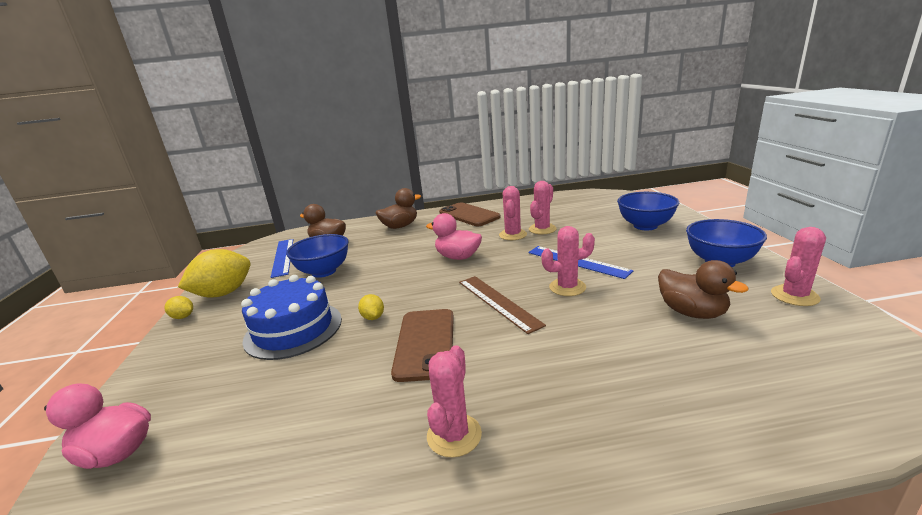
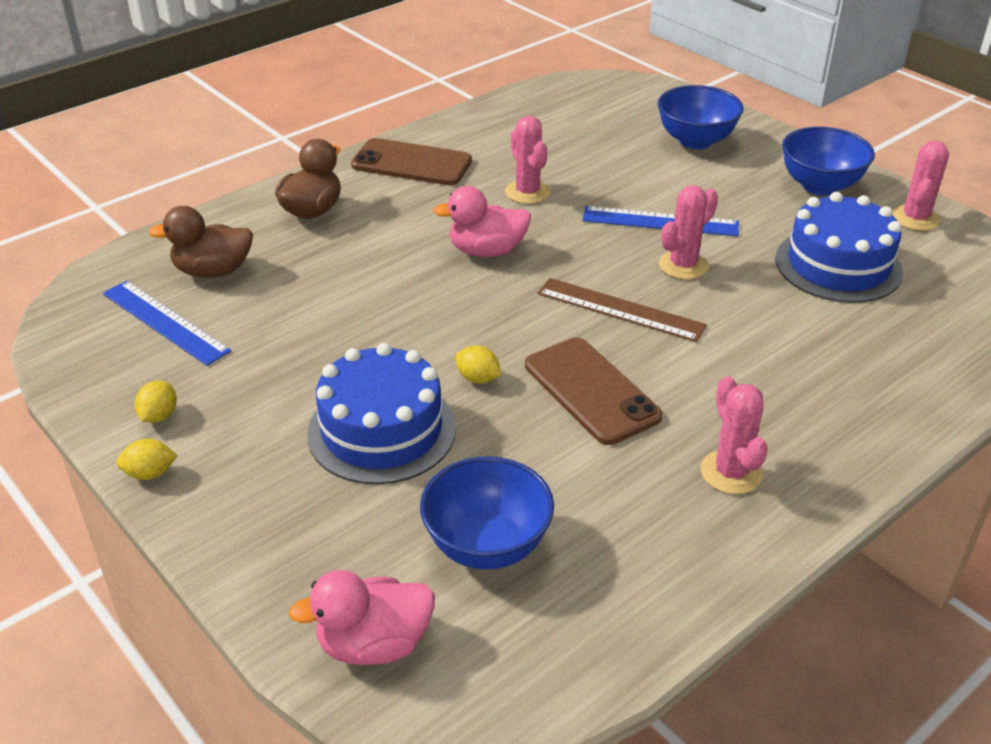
camera: 35 degrees left, 15 degrees up
yellow lemon [178,249,250,298] -> yellow lemon [135,381,177,423], size x0.45
blue bowl [286,234,349,278] -> blue bowl moved to [420,456,554,570]
pink cactus [529,181,556,234] -> none
brown duck [658,260,748,319] -> blue cake [775,192,903,303]

